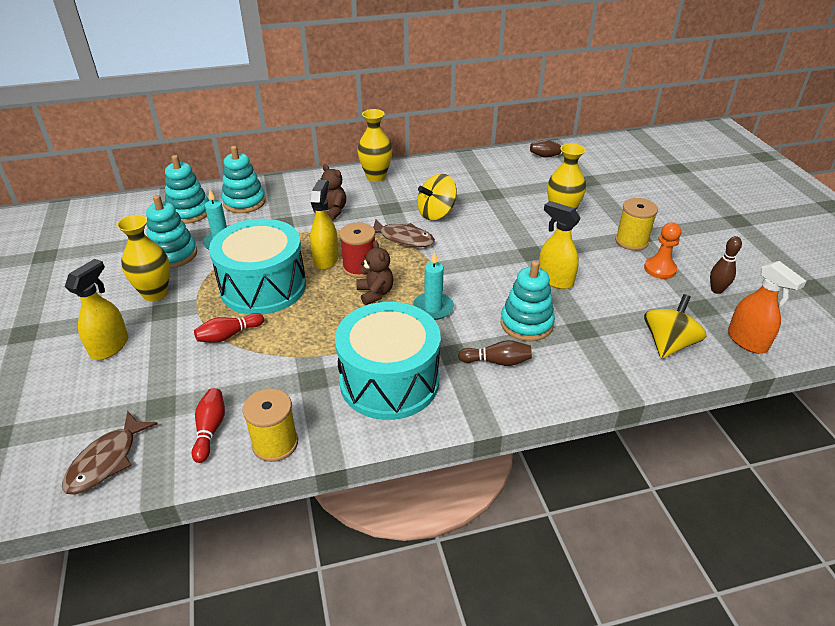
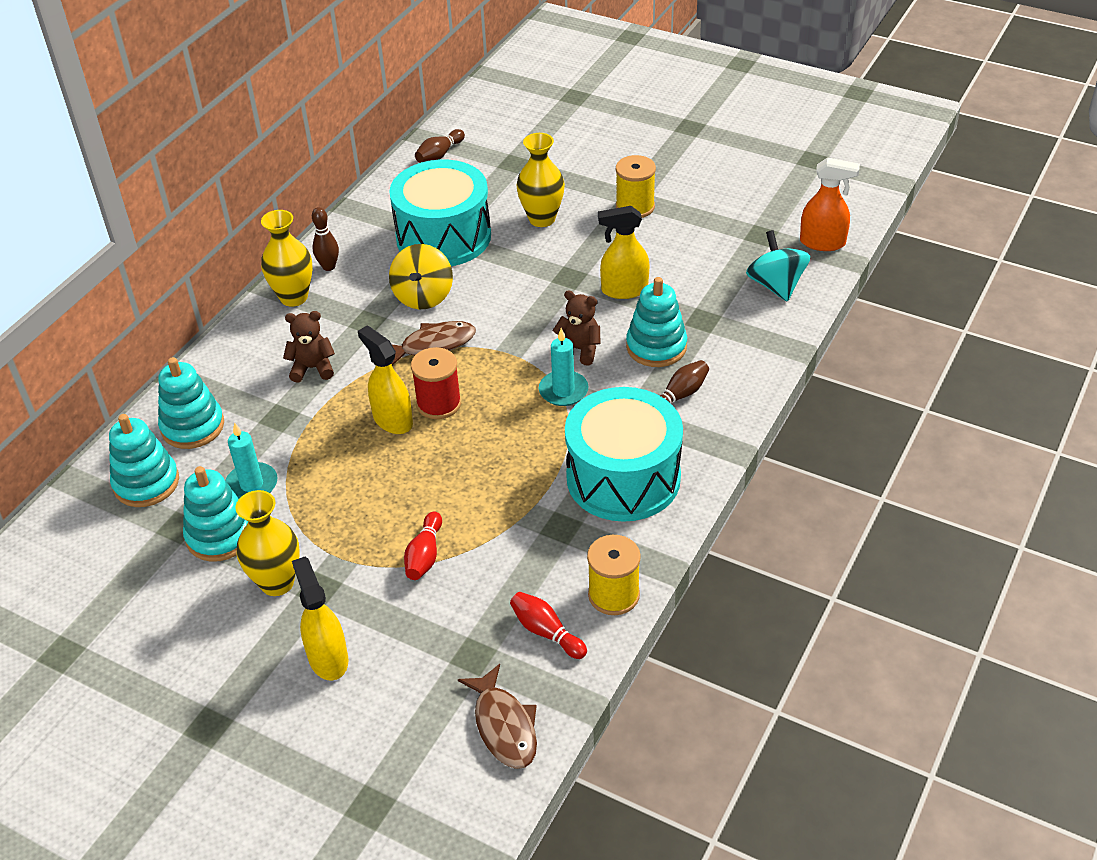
camera: 45 degrees left, 5 degrees up
turquoise drum [209,219,306,315] -> turquoise drum moved to [389,160,491,266]
brown teddy bear [356,240,394,305] -> brown teddy bear moved to [552,290,601,365]
orange pawn [644,222,681,279] -> none
yellow spinning top [644,294,707,359] -> turquoise spinning top [746,230,810,302]
brown bowling pin [710,236,742,294] -> brown bowling pin moved to [312,207,339,271]

